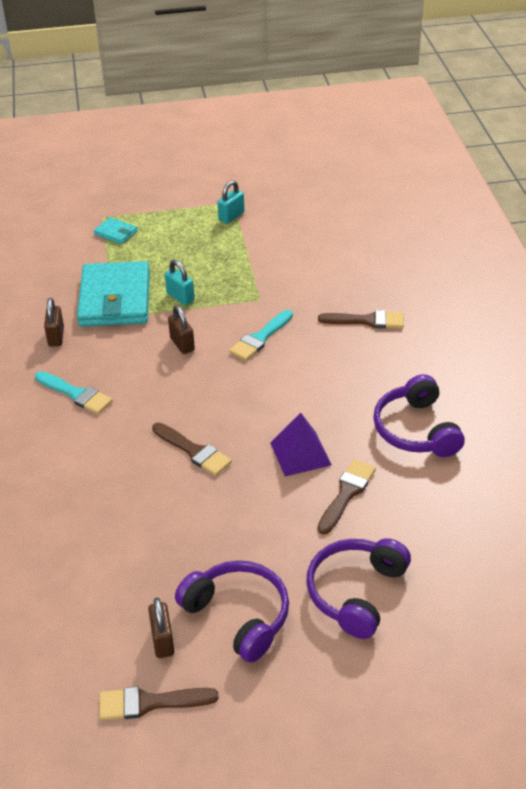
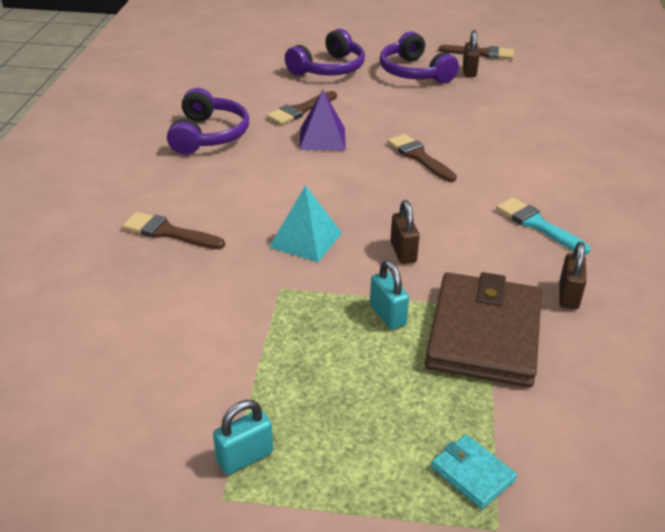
camera: 165 degrees left, 5 degrees down
turquoise wallet [77,261,150,327] -> brown wallet [425,272,542,388]
turquoise brush [229,310,293,361] -> turquoise pyramid [269,185,342,262]

